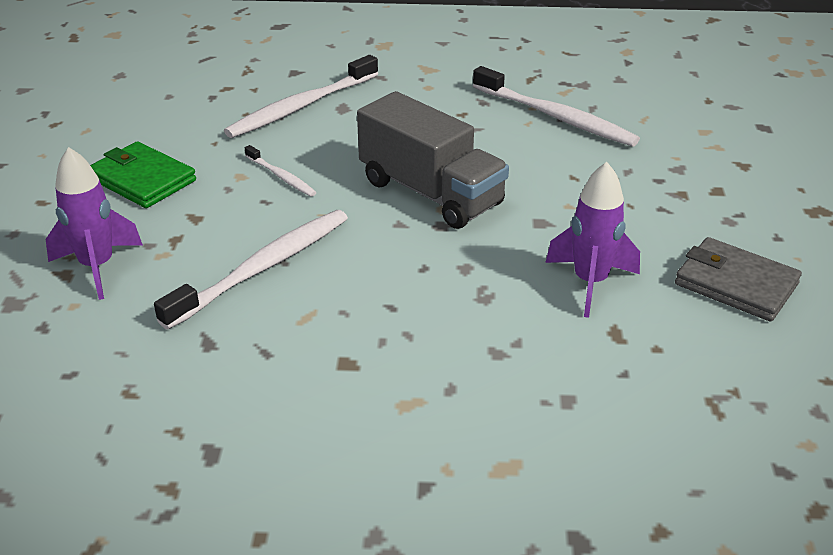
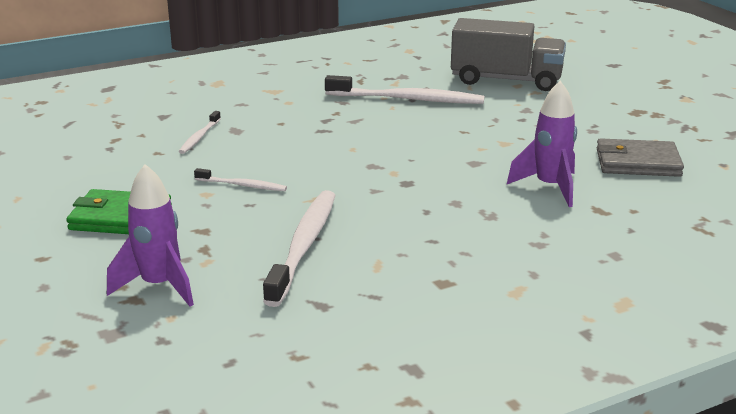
camera: 30 degrees left, 10 degrees down
white toothbrush [224,55,378,138] -> white toothbrush [178,111,221,154], size x0.50
grey truck [357,91,509,229] -> grey truck moved to [451,18,566,91]

